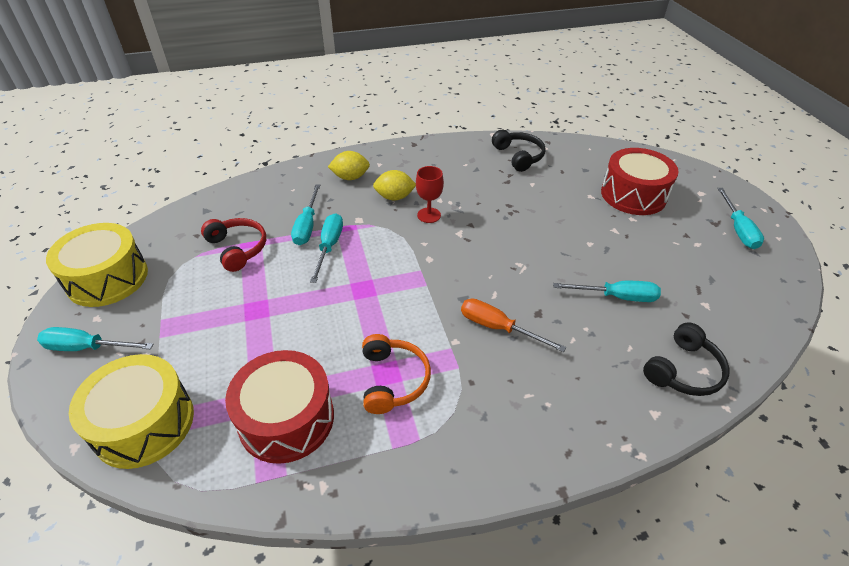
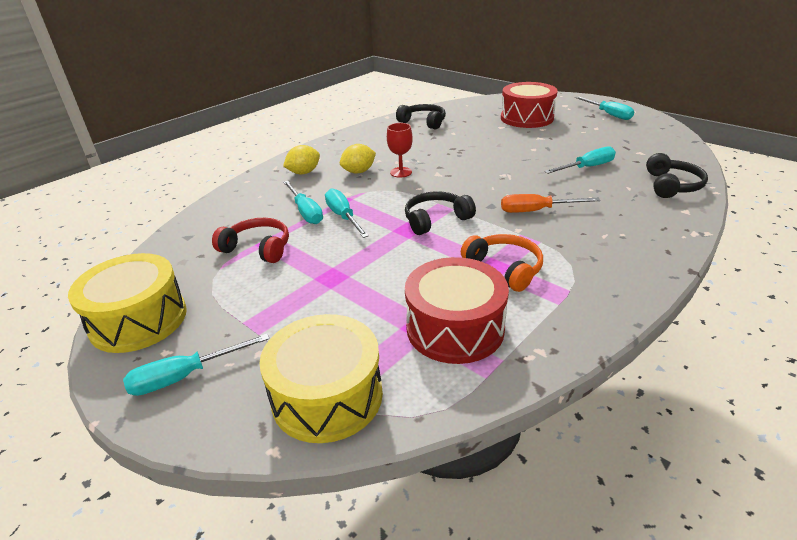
camera: 30 degrees left, 10 degrees down
none -> black headphones [405,191,476,235]

